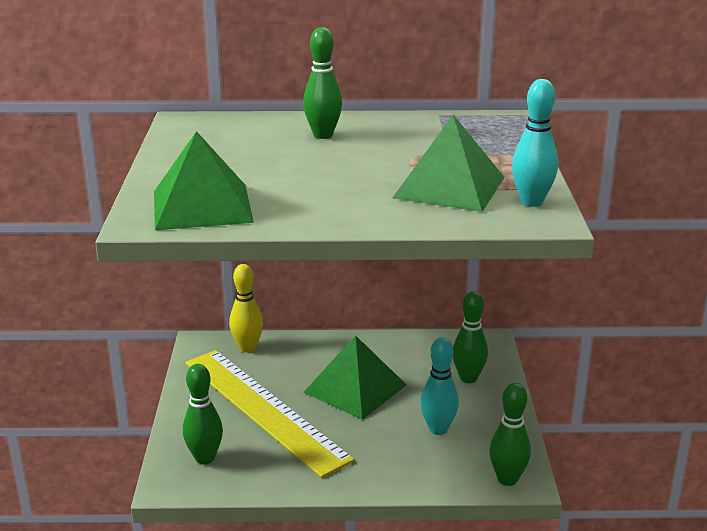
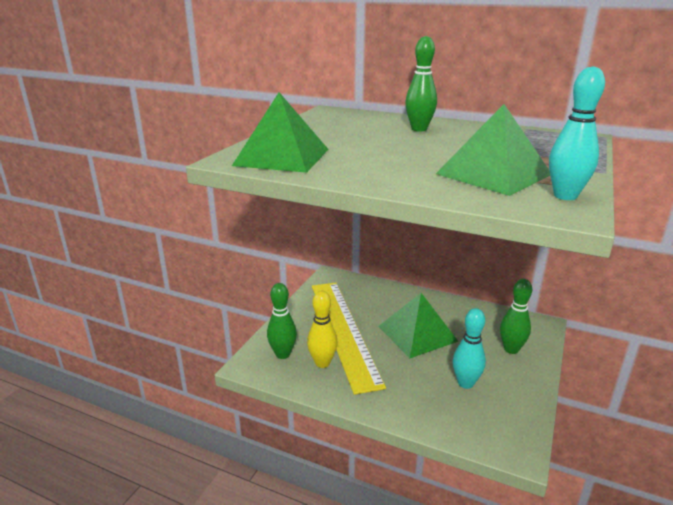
camera: 25 degrees right, 0 degrees up
yellow bowling pin [229,264,263,353] -> yellow bowling pin moved to [307,291,337,368]
green bowling pin [489,383,531,486] -> none

